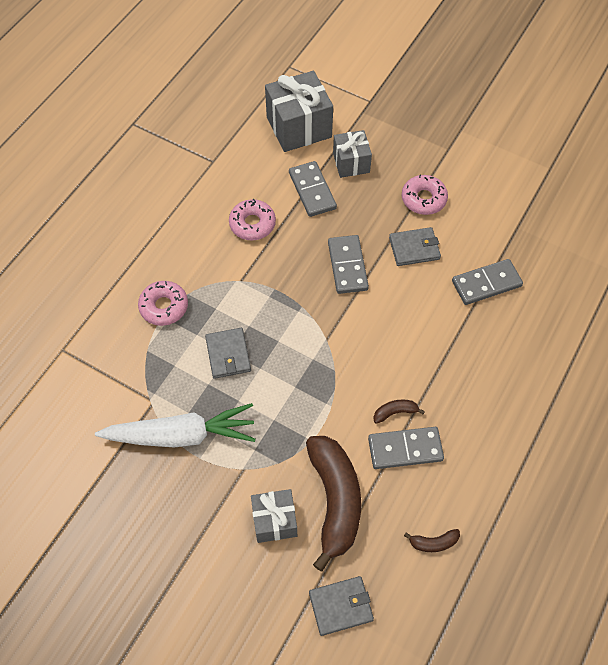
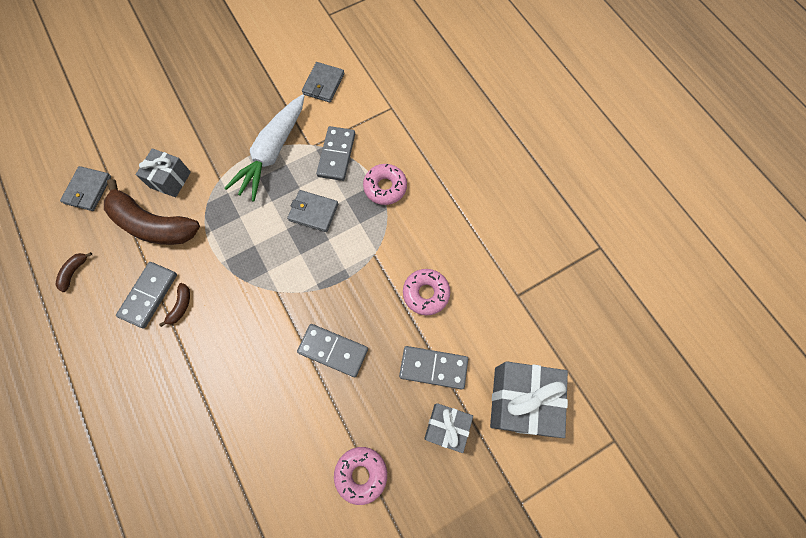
camera: 120 degrees right, 10 degrees up
grey wallet [389,227,441,266] -> grey wallet moved to [302,62,344,103]
grey domino [452,259,523,305] -> grey domino moved to [316,126,355,181]

